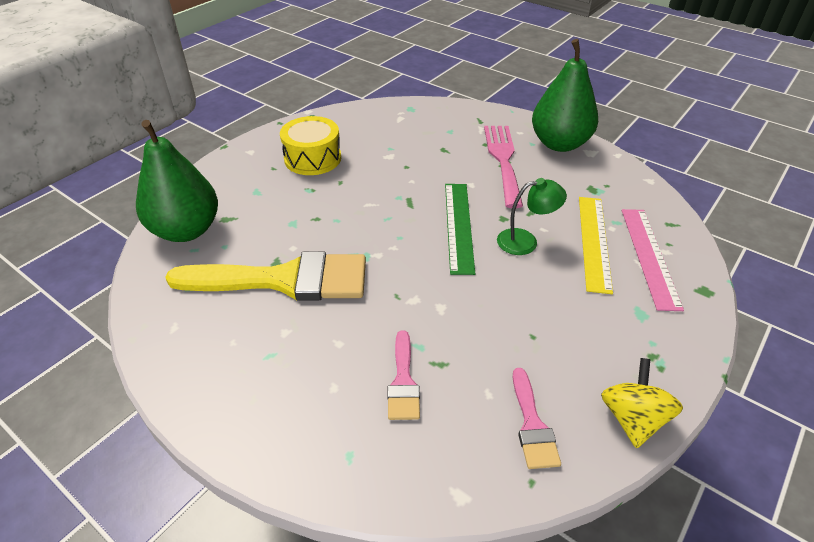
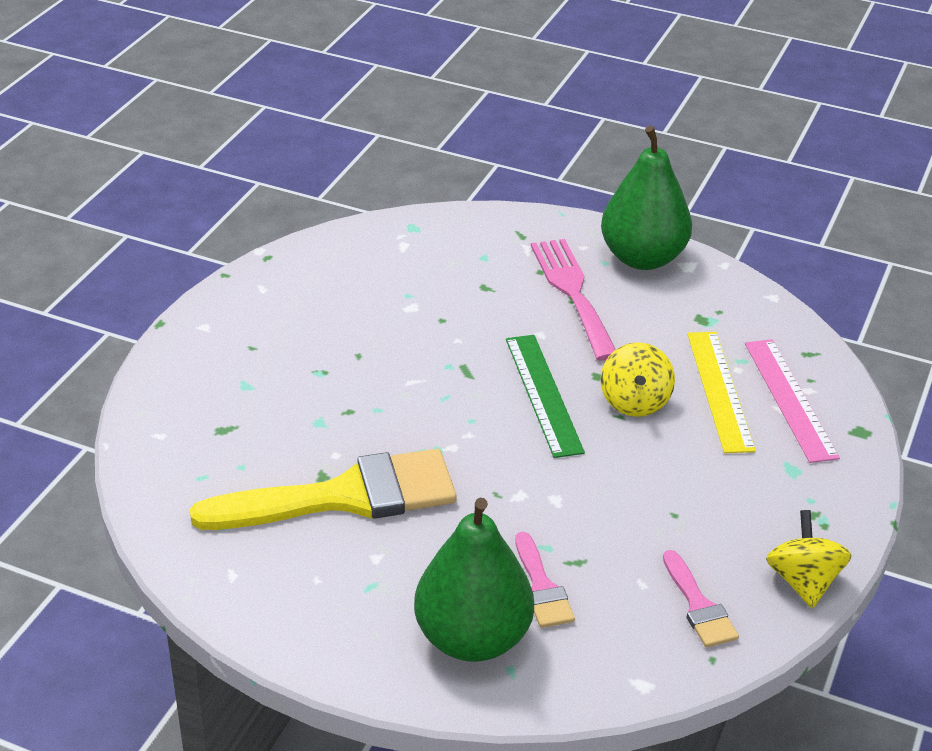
camera: 15 degrees left, 5 degrees down
green pear [136,120,218,242] -> green pear moved to [414,498,534,662]
yellow drum [280,116,341,175] -> none
green lamp [497,178,567,255] -> yellow spinning top [601,342,675,417]

